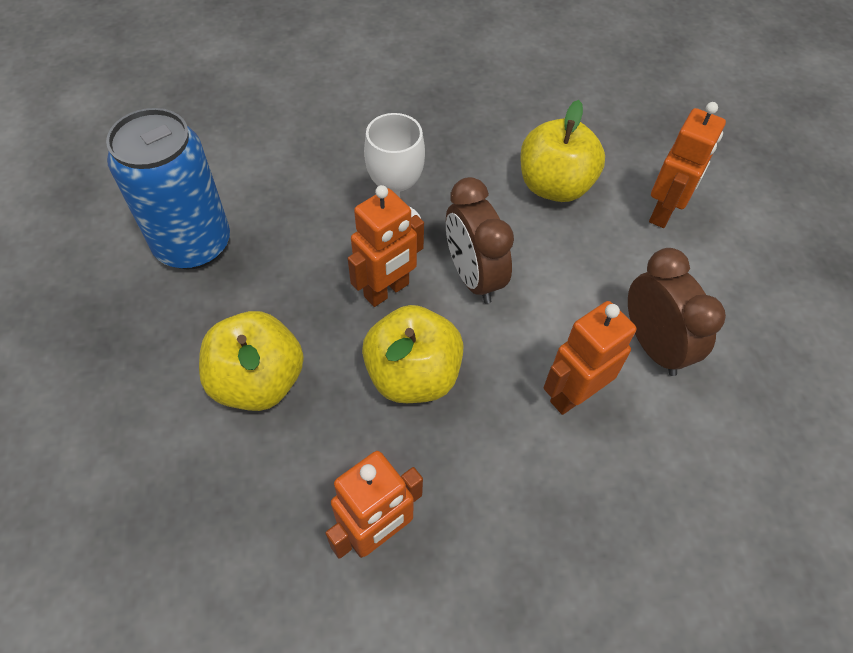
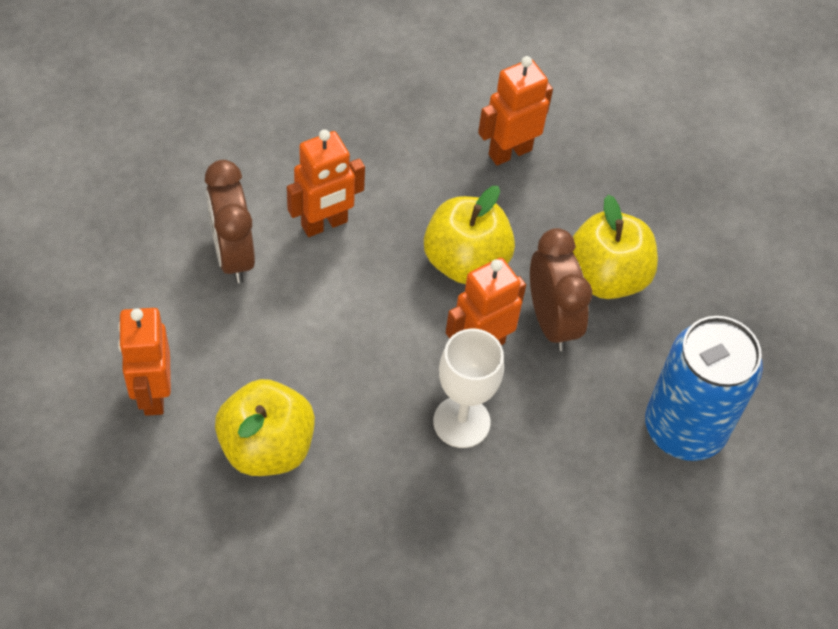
camera: 175 degrees left, 0 degrees up
brown clock [446,177,514,303] -> brown clock moved to [530,228,592,351]
orange robot [649,102,726,228] -> orange robot turned 45 degrees counterclockwise [118,308,171,416]

